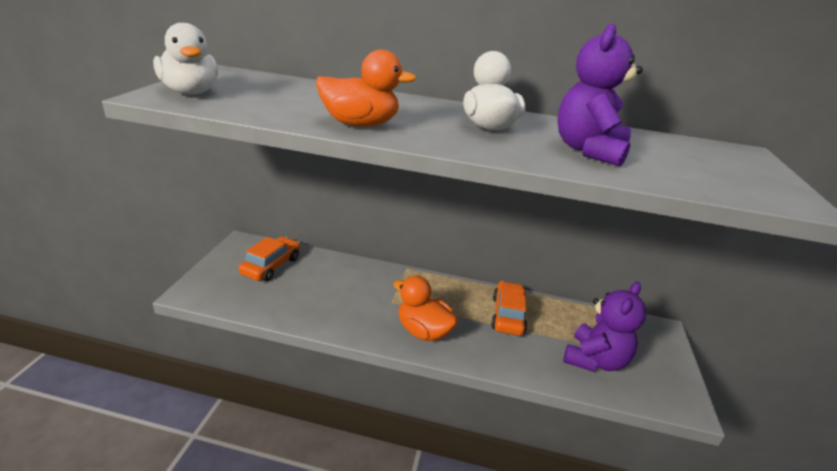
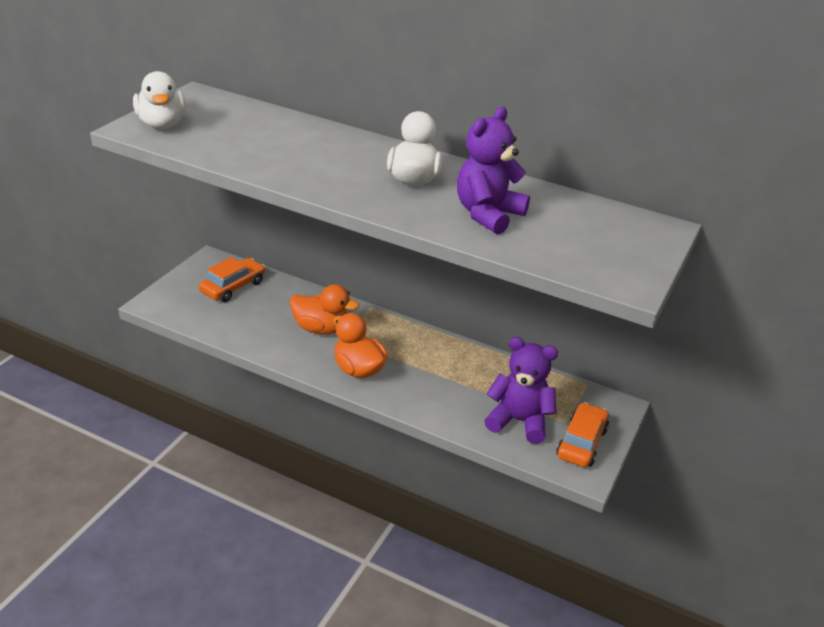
camera: 15 degrees right, 5 degrees up
orange duck [316,50,417,127] -> orange duck moved to [290,284,359,334]
orange car [491,281,527,336] -> orange car moved to [556,402,609,467]
purple teddy bear [563,281,646,372] -> purple teddy bear turned 120 degrees counterclockwise [484,337,558,444]

